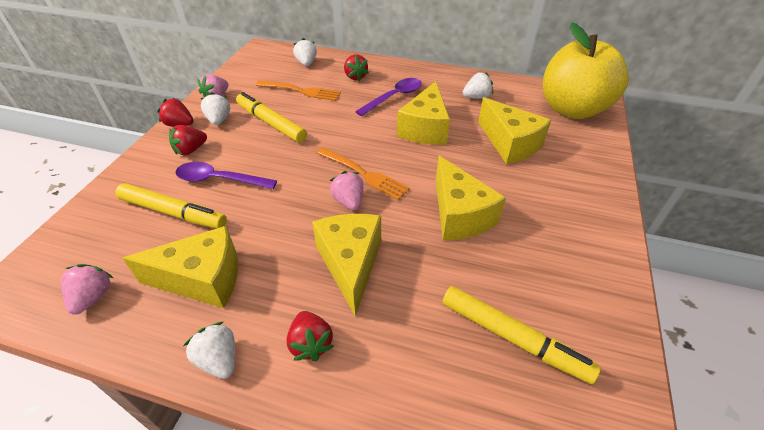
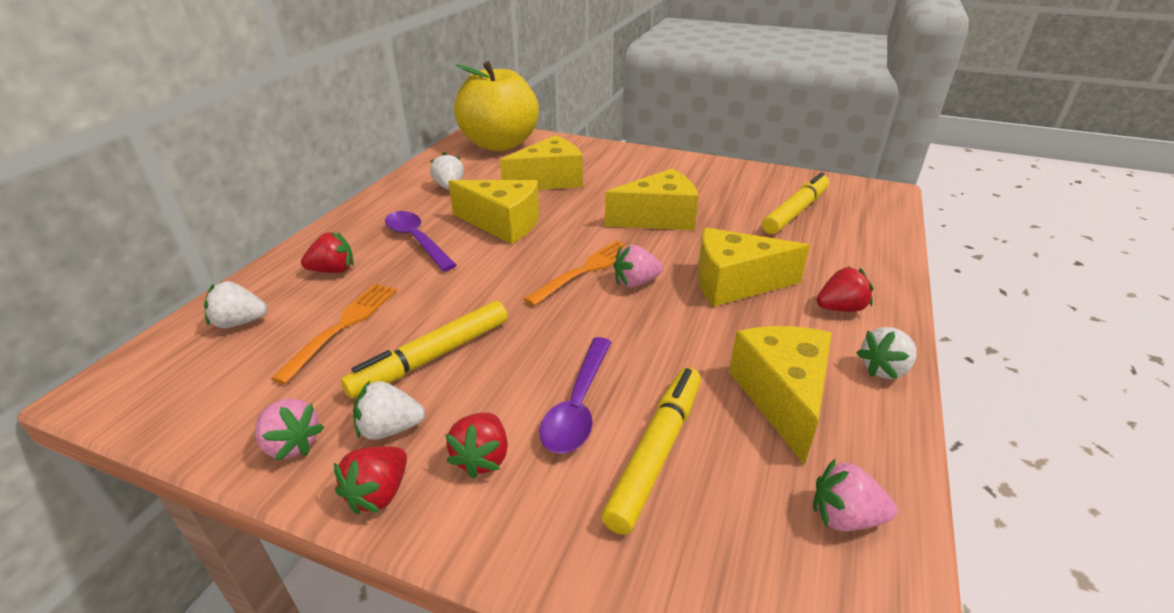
camera: 85 degrees left, 10 degrees down
red strawberry [169,125,207,155] -> red strawberry turned 45 degrees clockwise [445,413,508,479]

